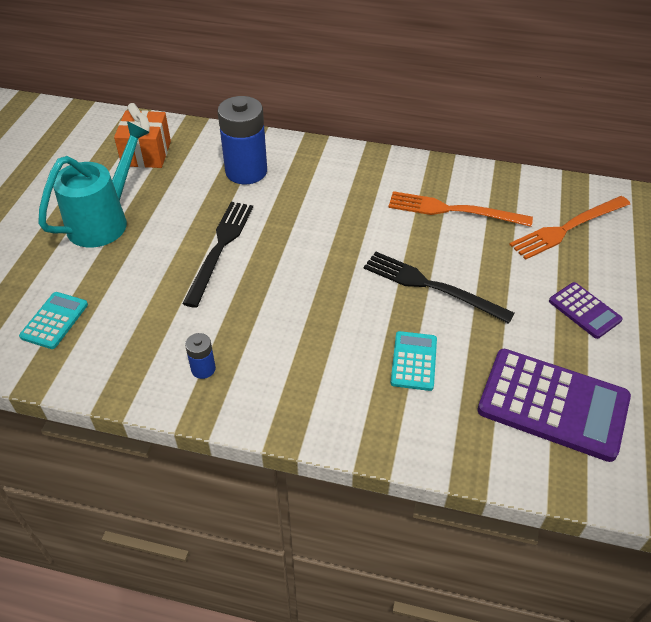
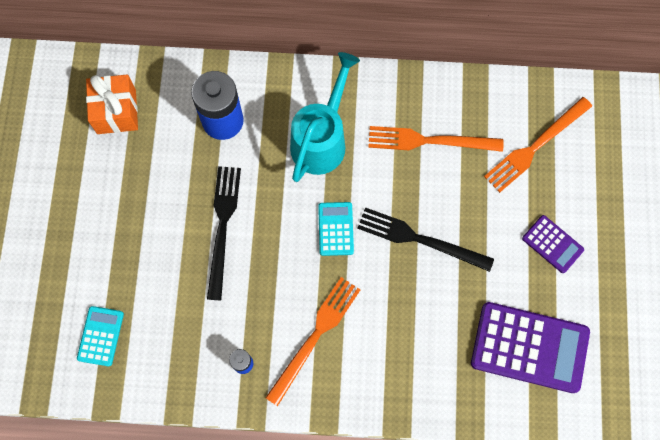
camera: 10 degrees left, 25 degrees up
turquoise watering can [38,121,150,248] -> turquoise watering can moved to [290,52,360,182]
turquoise calculator [391,331,437,391] -> turquoise calculator moved to [318,202,354,256]
none -> orange fork [266,277,361,406]

